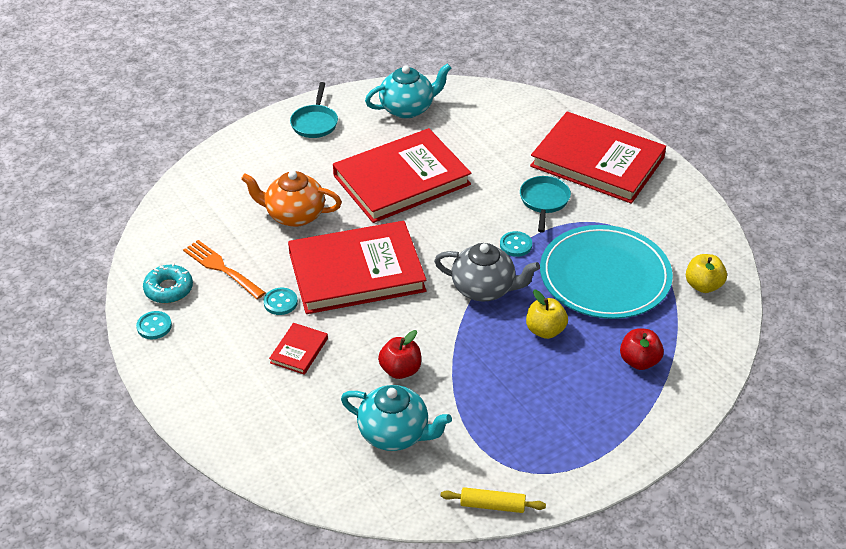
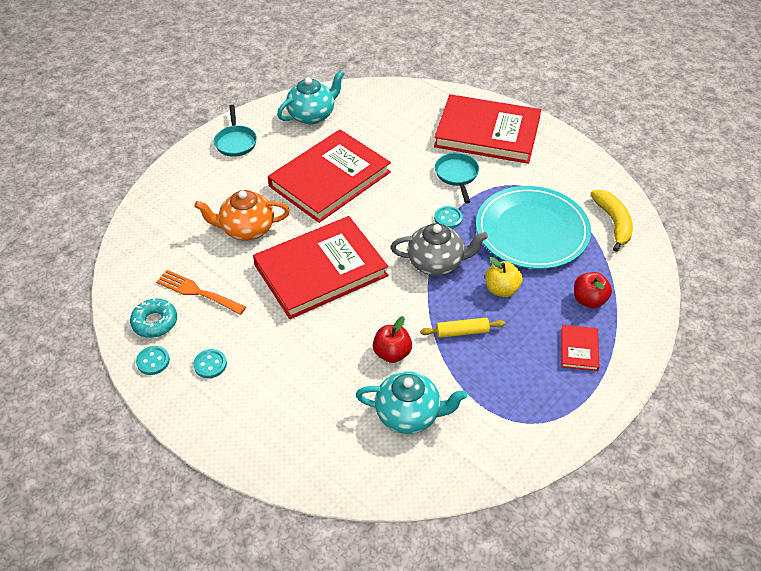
camera: 15 degrees left, 5 degrees up
turquoise button [263,288,298,315] -> turquoise button moved to [193,349,227,378]
red book [269,323,328,375] -> red book moved to [561,325,599,371]
yellow rolling pin [441,487,546,513] -> yellow rolling pin moved to [420,318,505,338]
yellow apple [686,254,727,293] -> yellow banana [590,189,633,252]

